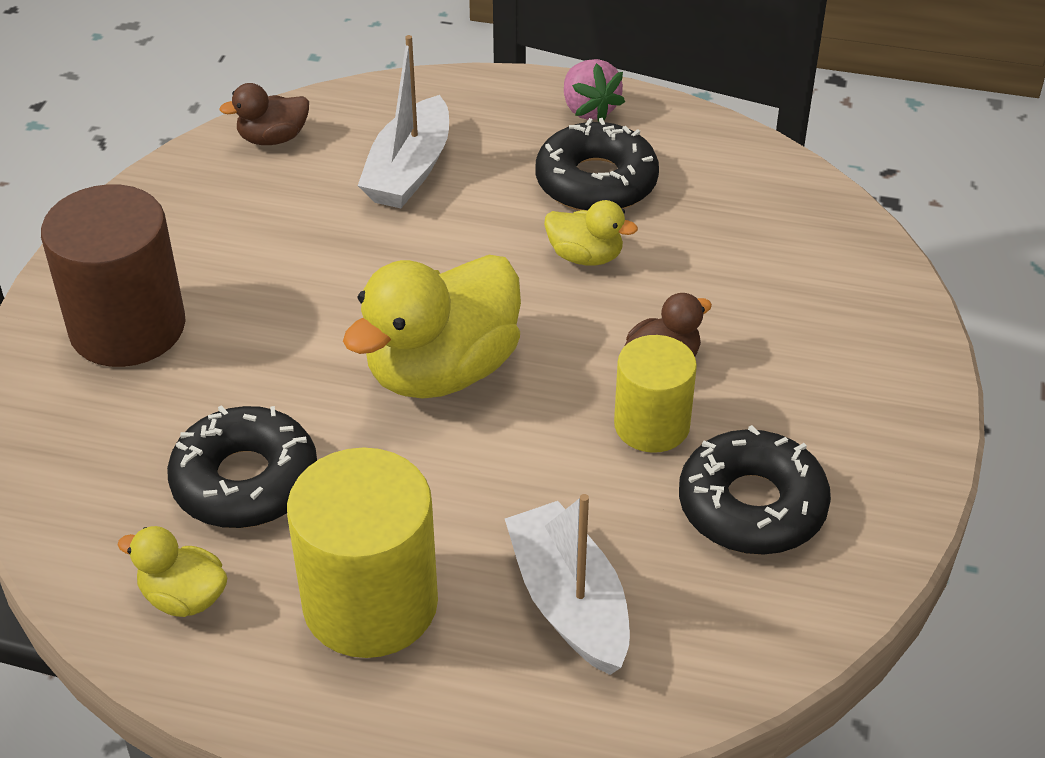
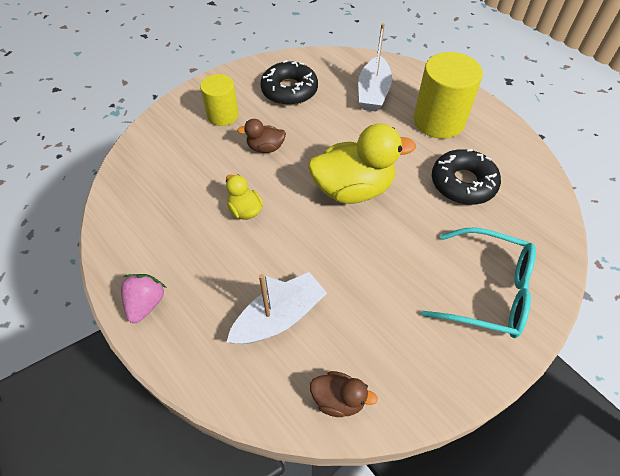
camera: 145 degrees left, 10 degrees up
brown cylinder [41,184,186,367] -> turquoise glasses [422,227,536,338]
yellow duck [118,526,227,617] -> none
black donut [536,118,659,211] -> none
yellow cylinder [614,335,697,453] -> yellow cylinder moved to [200,74,239,126]

